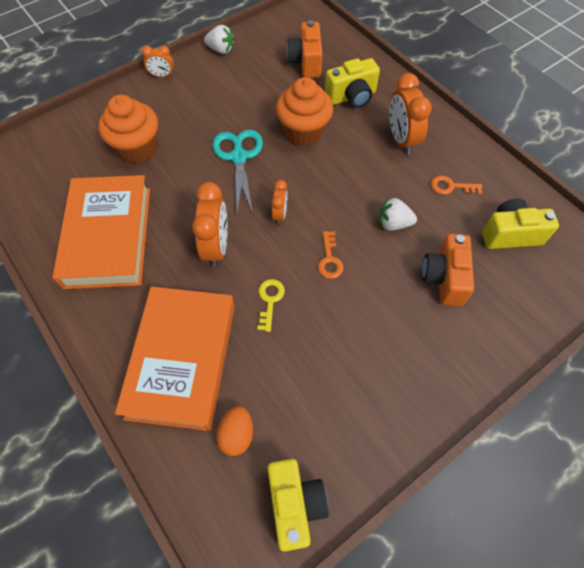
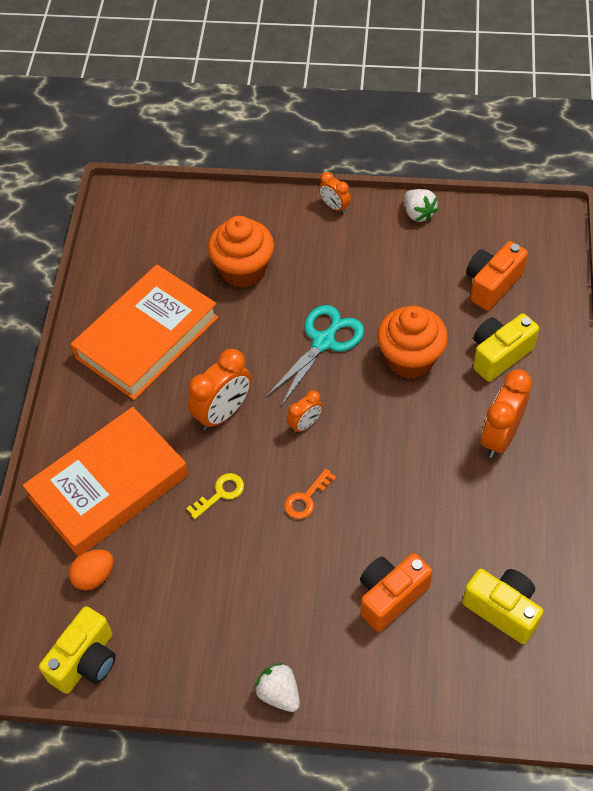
camera: 45 degrees right, 5 degrees down
yellow camera [325,58,380,108] -> yellow camera turned 120 degrees clockwise [473,314,539,382]
white strawberry [379,197,417,231] -> white strawberry moved to [254,663,300,712]
orange key [431,176,482,195] -> none

